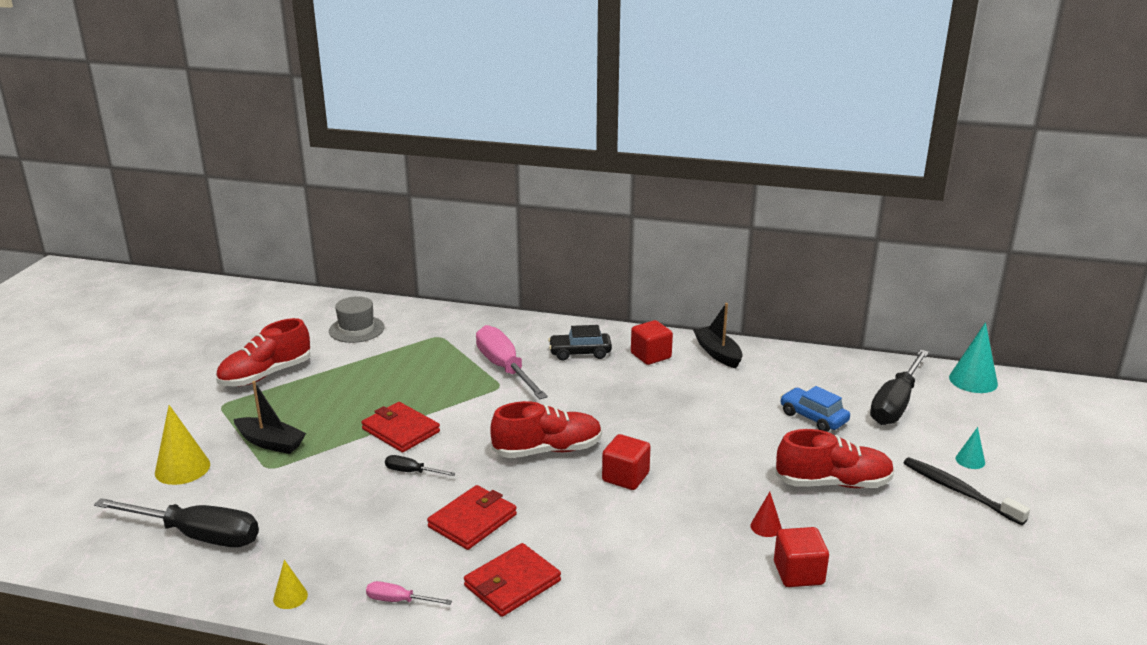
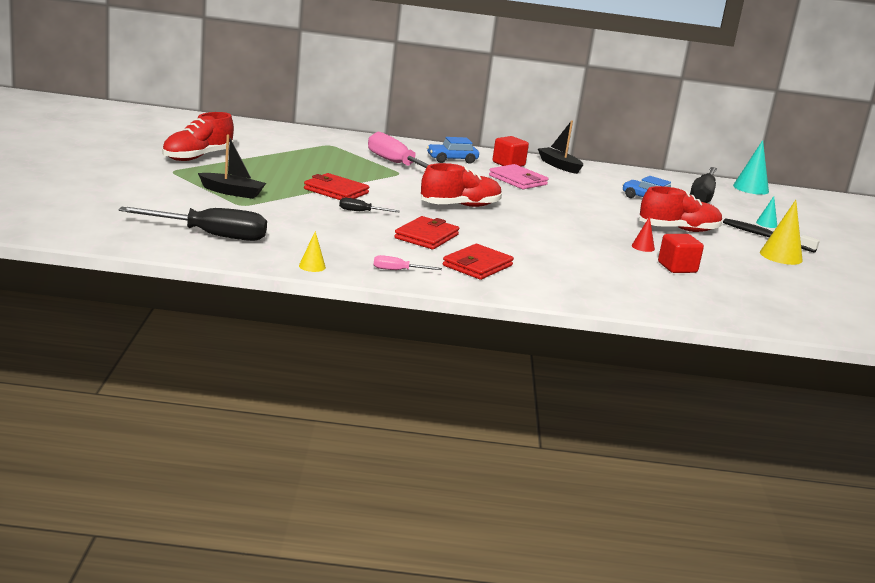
camera: 15 degrees left, 5 degrees down
yellow cone [155,405,210,485] -> yellow cone moved to [760,200,803,265]
grey hat [329,296,385,343] -> none
black car [548,325,612,361] -> blue car [427,137,479,164]
red cube [602,434,651,490] -> none
none -> pink wallet [489,164,548,189]

